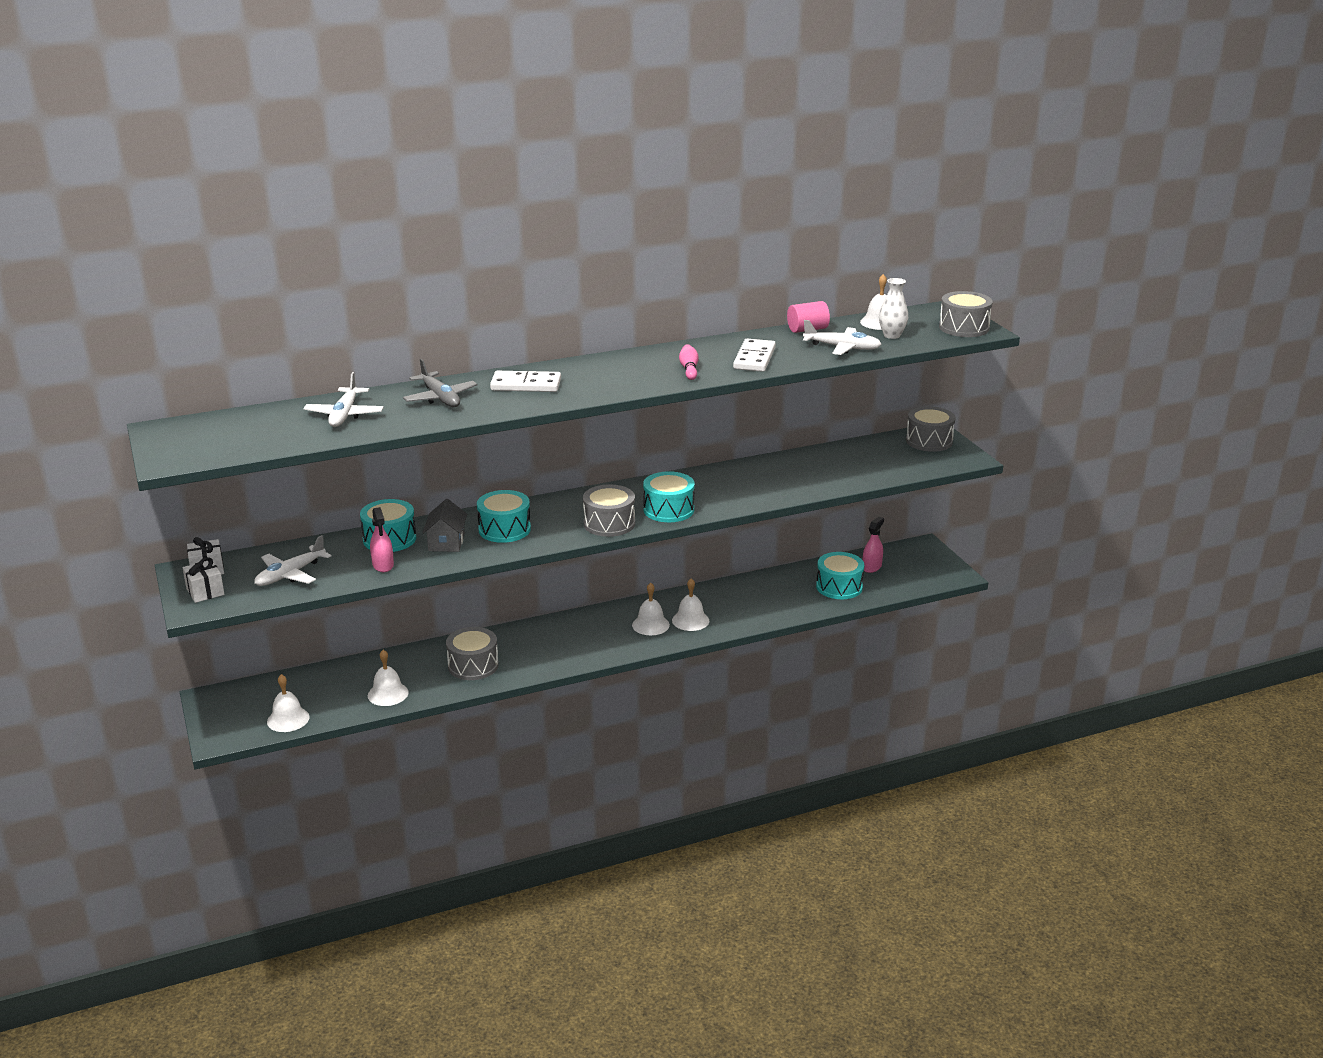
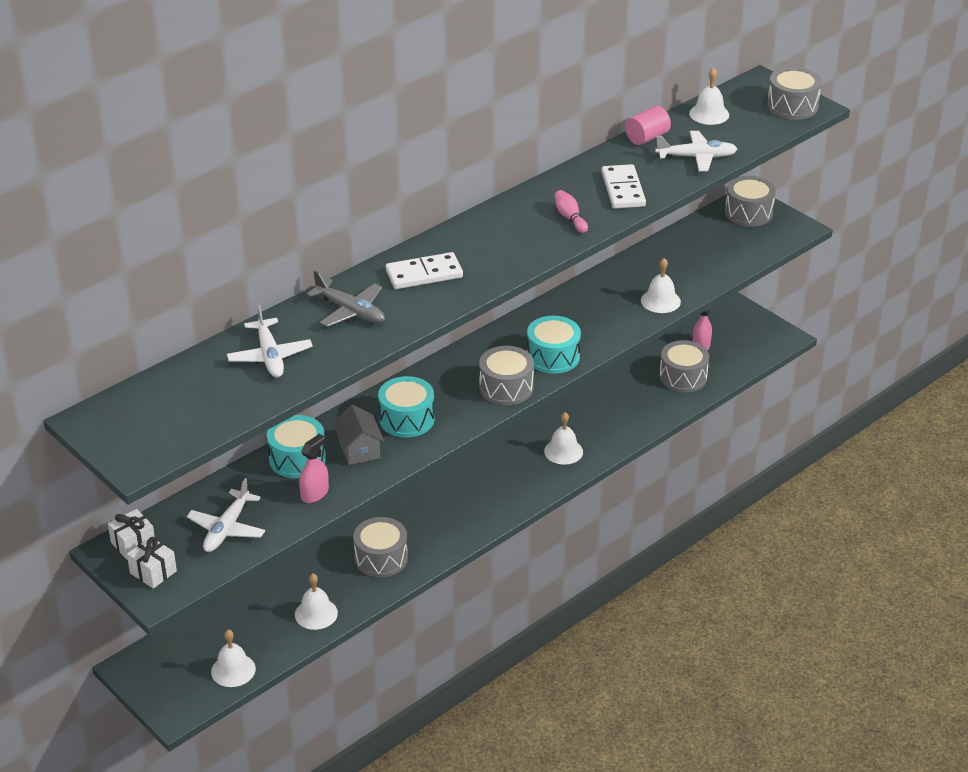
camera: 20 degrees left, 10 degrees up
pink spray bottle [370,507,394,572] -> pink spray bottle turned 105 degrees counterclockwise [299,434,329,503]
white bell [632,583,670,635] -> white bell moved to [641,258,681,313]
turquoise drum [816,552,864,599] -> grey drum [659,340,709,392]
white vase [879,278,908,339] -> none

